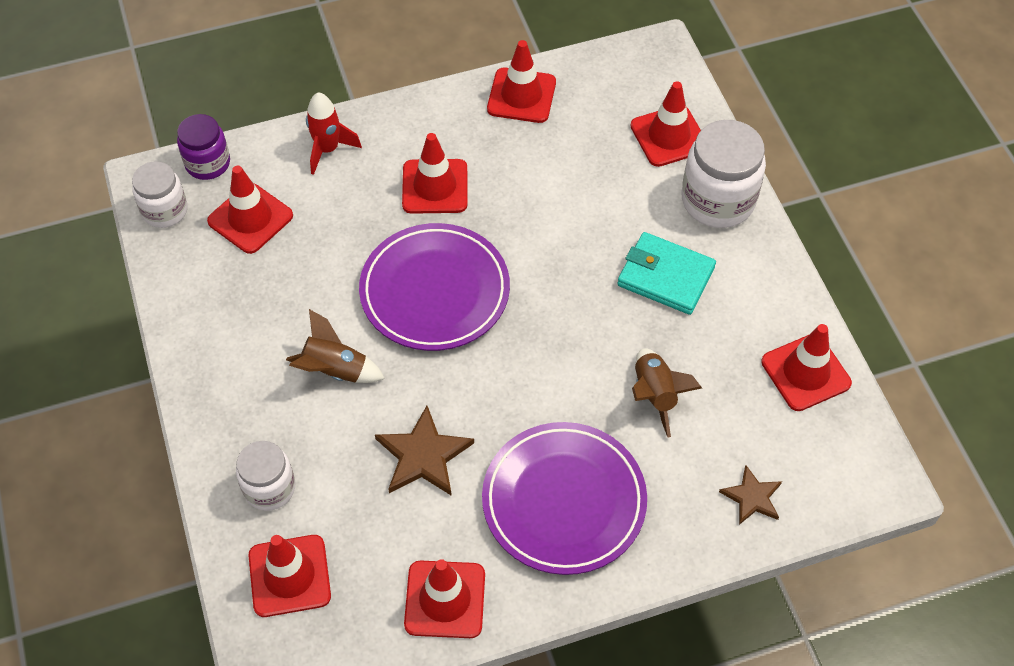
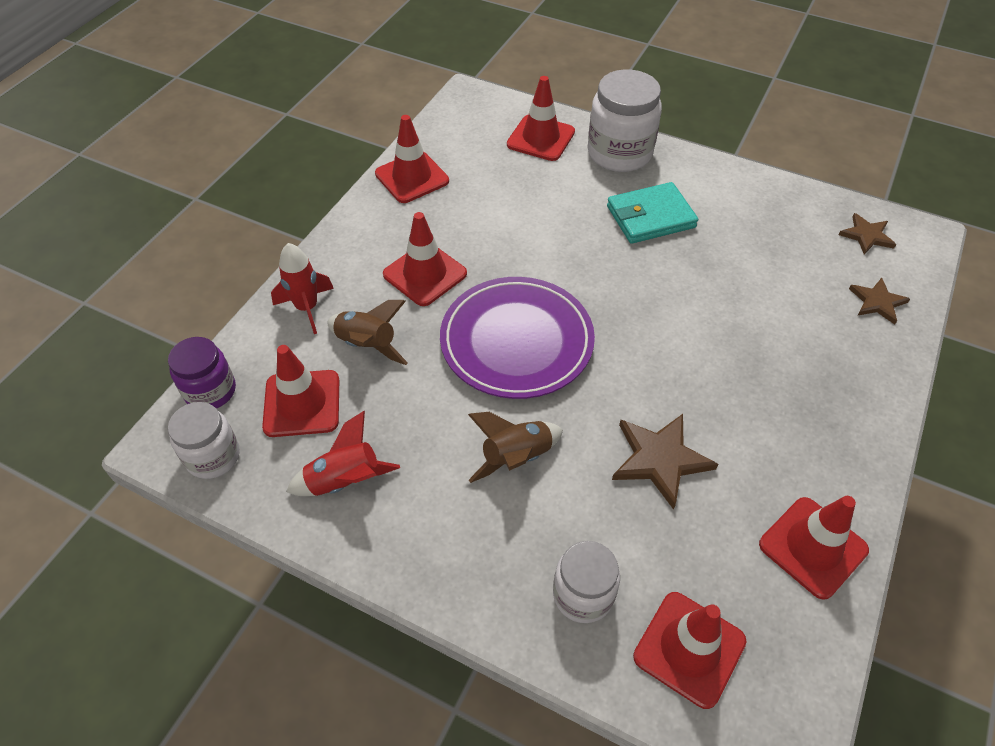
camera: 45 degrees left, 5 degrees down
purple plate [482,422,647,575] -> none
brown rocket [632,348,702,437] -> brown rocket moved to [327,300,408,365]
red traffic cone [761,324,852,411] -> none
none -> red rocket [286,411,400,496]
none -> brown star [839,213,896,255]

